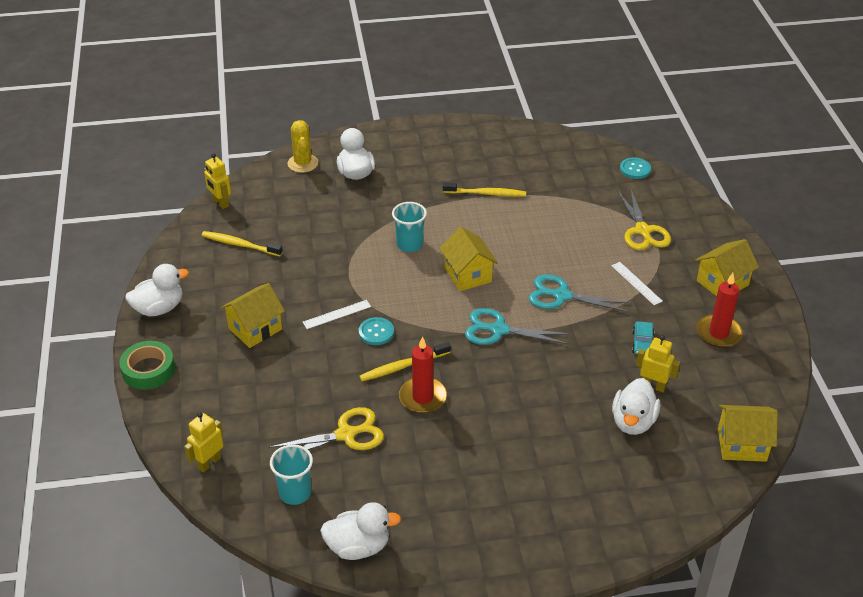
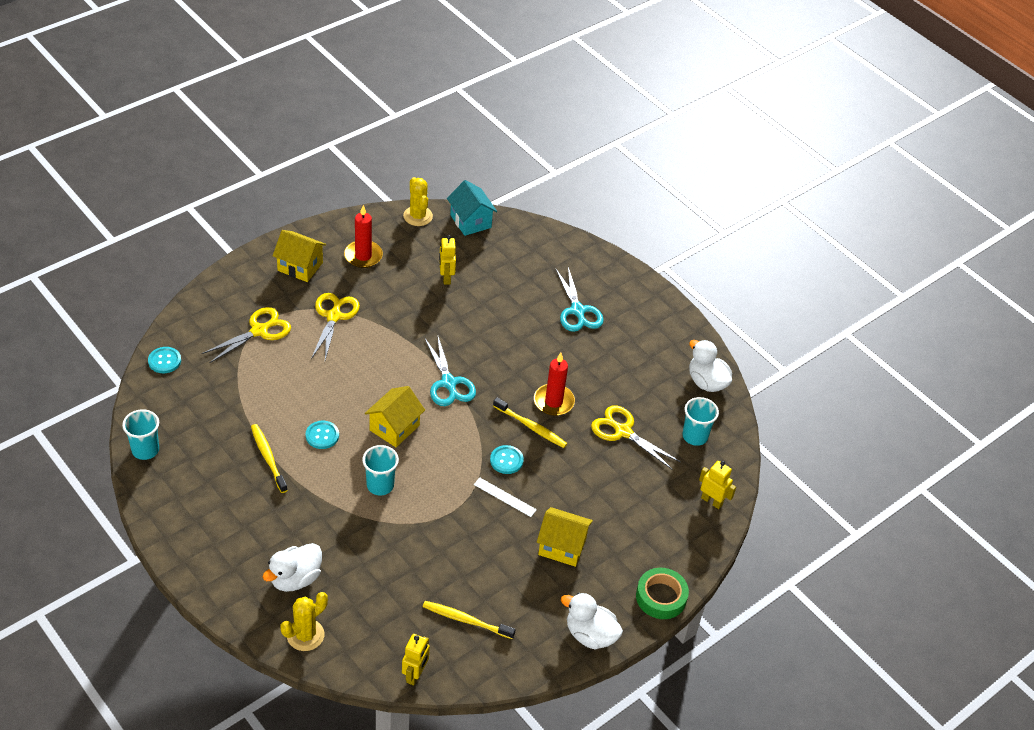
camera: 125 degrees left, 5 degrees up
yellow robot [184,412,224,473] -> yellow robot turned 150 degrees counterclockwise [699,461,736,509]
yellow toothbrush [202,231,283,256] -> yellow toothbrush turned 120 degrees clockwise [423,601,516,639]
turquoise scissors [529,274,632,313] -> turquoise scissors moved to [555,267,604,332]
white ruler [611,262,663,305] -> yellow scissors [311,293,360,360]
white duck [612,378,660,435] -> none
turquoise car [632,321,654,355] -> none
yellow house [718,405,778,462] -> turquoise house [447,180,497,236]
none -> turquoise cup [122,410,159,460]
none -> turquoise button [306,421,339,449]
none -> yellow cactus [403,177,433,226]

